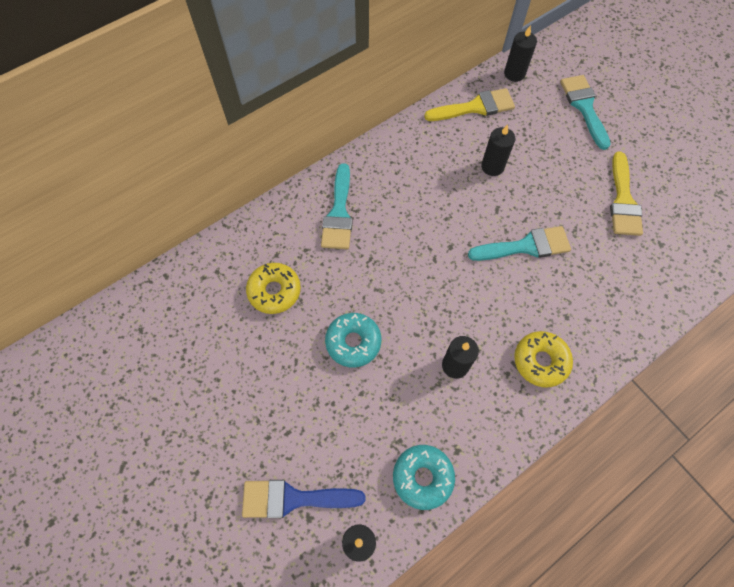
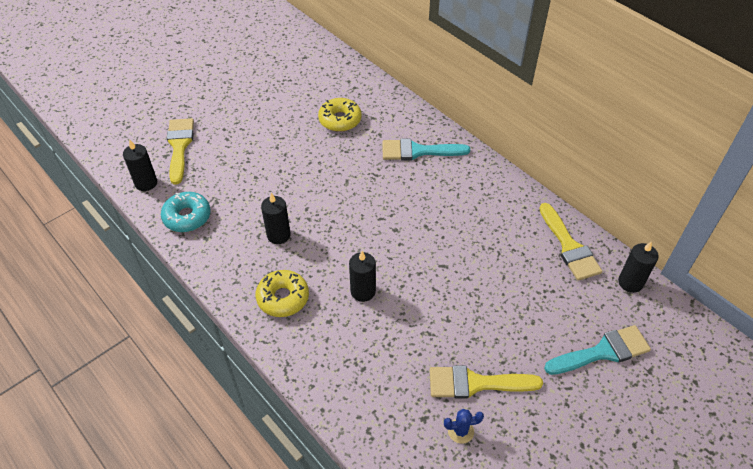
camera: 85 degrees right, 15 degrees down
blue brush [242,480,365,518] -> yellow brush [167,118,194,185]
turquoise donut [325,313,381,368] -> none
turquoise brush [468,226,571,261] -> none
black candle [481,124,515,176] -> black candle moved to [349,251,376,302]
none -> blue cactus [444,409,484,444]

